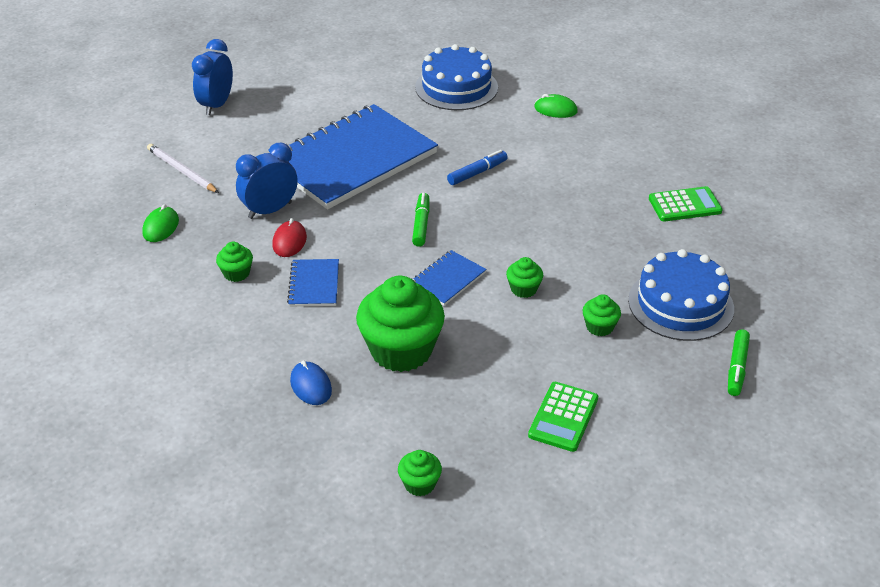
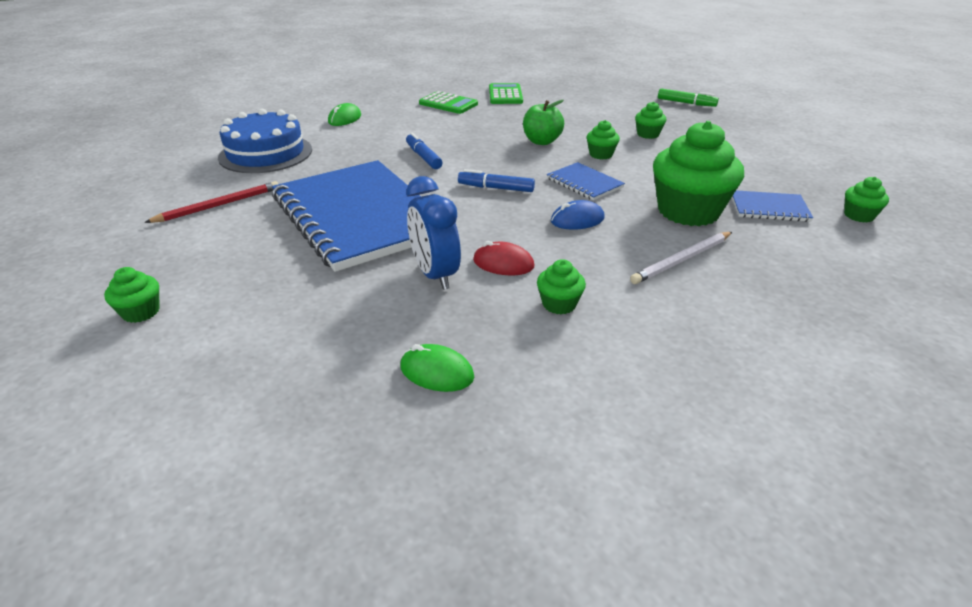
camera: 80 degrees left, 5 degrees down
white pencil [147,144,219,193] -> white pencil moved to [630,232,732,284]
blue clock [192,39,233,115] -> green cupcake [104,267,160,323]
blue notebook [287,259,339,307] -> blue notebook moved to [732,190,813,222]
blue mouse [290,360,332,405] -> blue mouse moved to [551,200,605,230]
green marker [412,193,430,247] -> blue marker [458,169,535,192]
green calculator [528,382,598,452] -> green calculator moved to [419,91,478,114]
blue cake [628,249,734,341] -> none
none -> red pencil [144,181,278,223]
none -> green apple [523,100,564,145]

